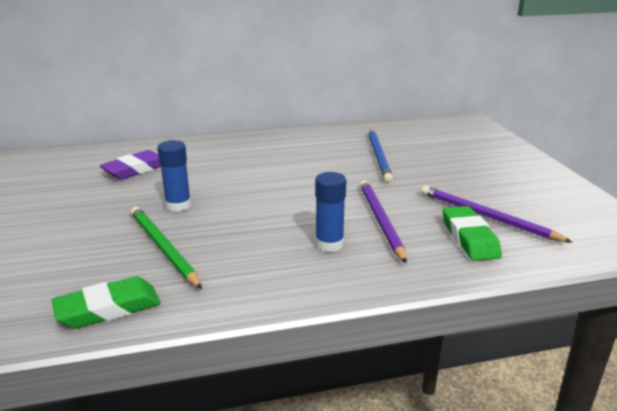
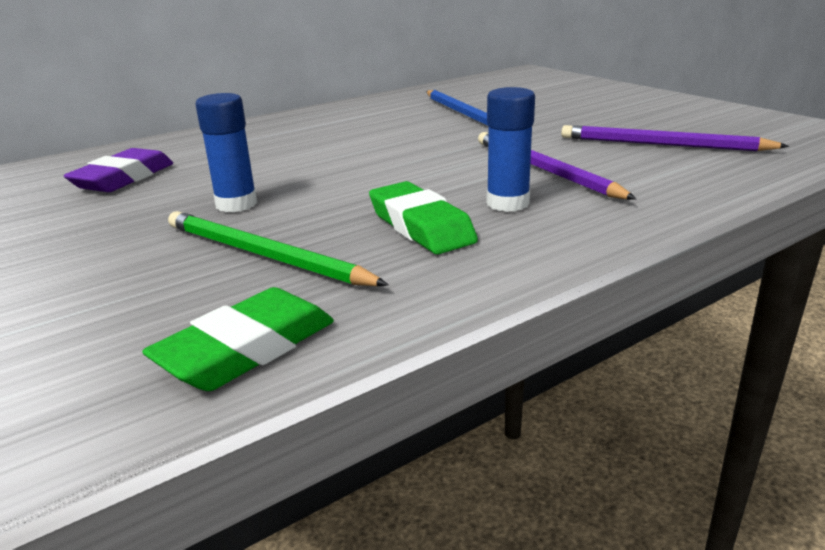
camera: 20 degrees left, 0 degrees up
green eraser [442,206,502,261] -> green eraser moved to [369,181,478,254]

